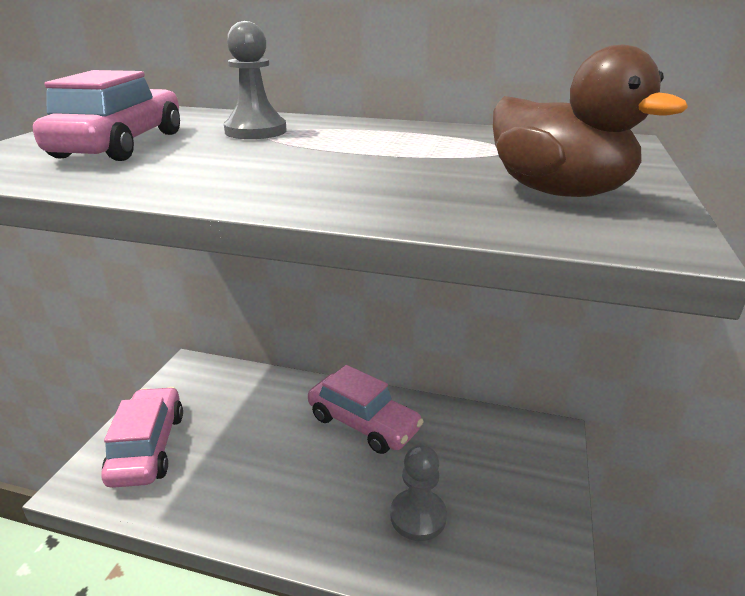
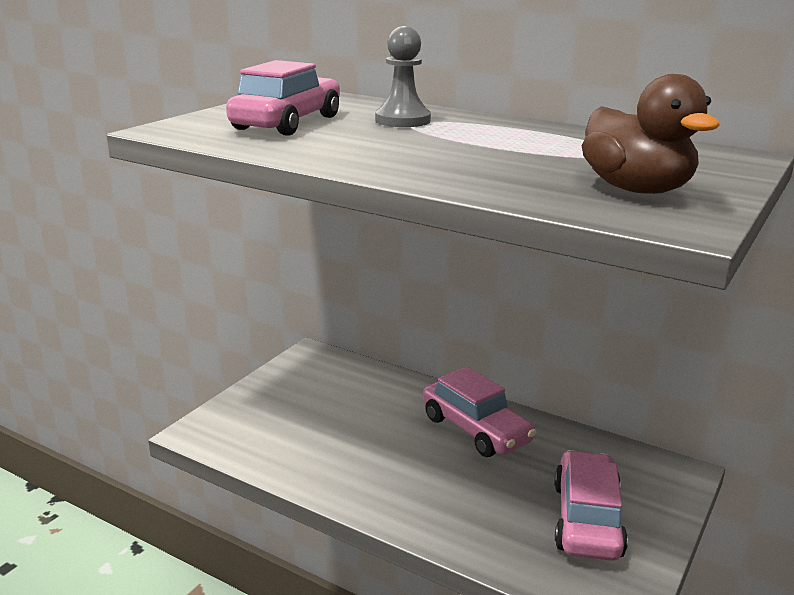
camera: 15 degrees right, 5 degrees down
pink car [101,387,183,488] -> pink car moved to [554,450,628,561]
grey pawn [390,445,447,541] -> none

